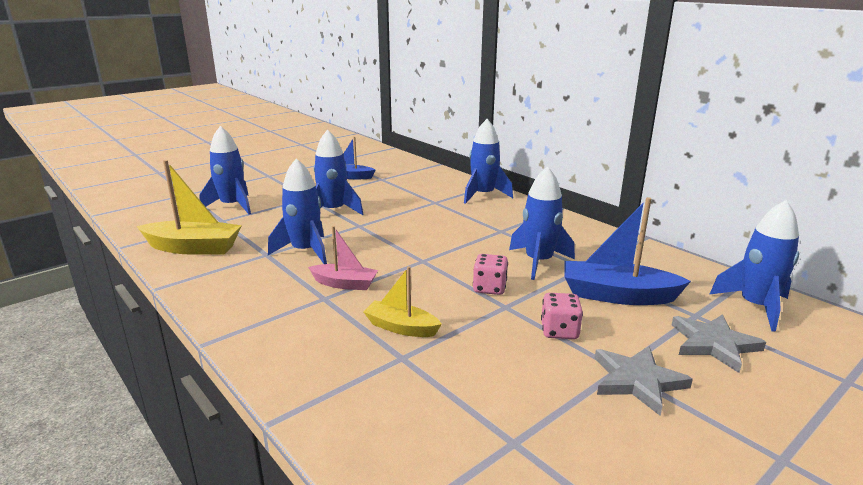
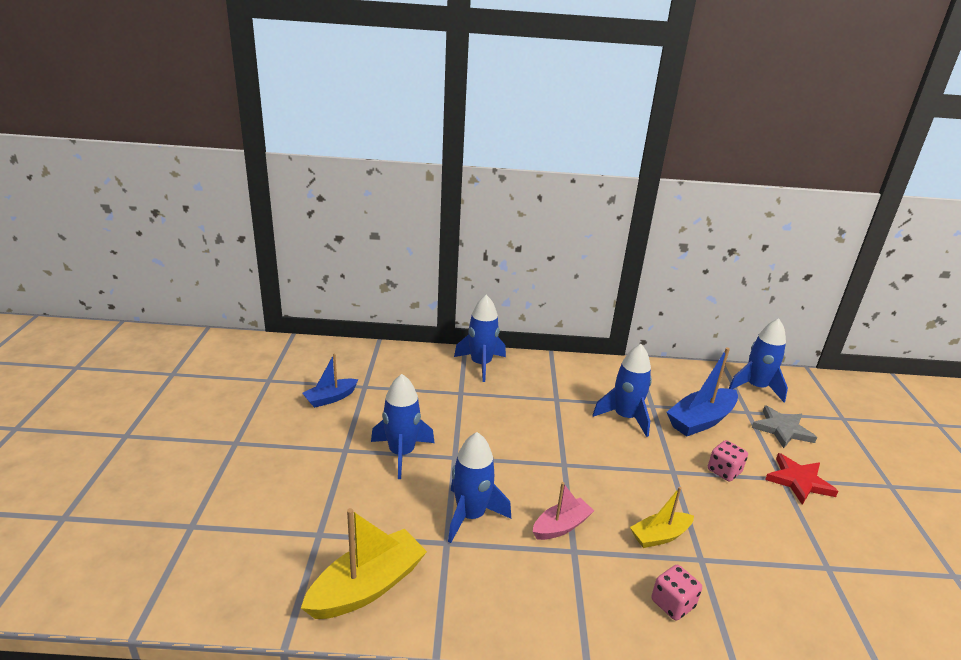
camera: 50 degrees left, 5 degrees up
blue rocket [199,126,251,215] -> none
pink dice [473,254,508,295] -> pink dice moved to [652,565,702,621]
grey star [595,346,693,415] -> red star [765,453,838,505]

